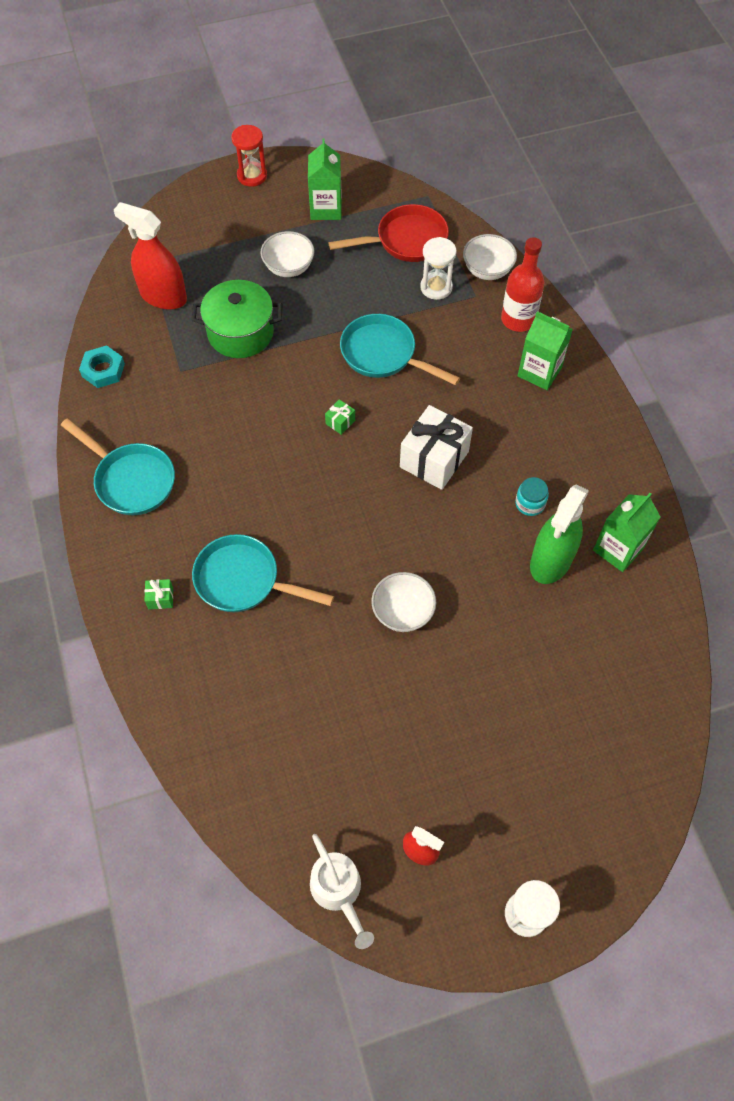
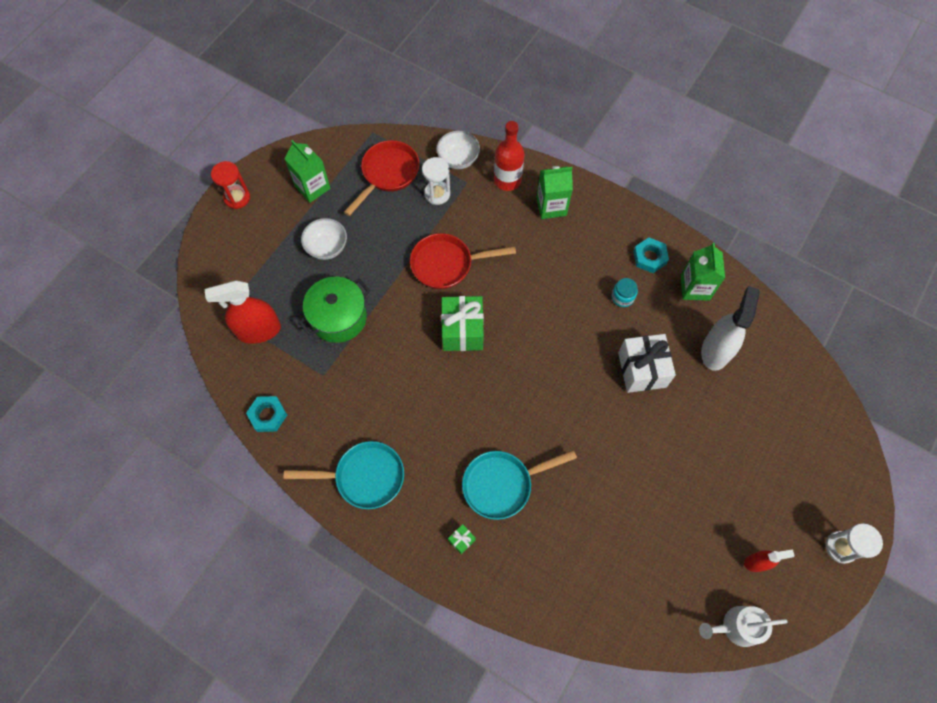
camera: 40 degrees left, 5 degrees up
white watering can [310,834,374,949] -> white watering can turned 150 degrees clockwise [699,606,788,647]
green gift [325,399,355,435] -> green gift [441,296,484,351], size x2.36
turquoise pan [340,314,460,385] -> red pan [410,233,516,289]
white bowl [371,572,436,632] -> none
white gift [400,405,473,490] -> white gift moved to [618,334,676,393]
green spray bottle [530,484,589,584] -> none
none -> turquoise nut [633,238,669,273]
none -> white spray bottle [701,286,760,371]

